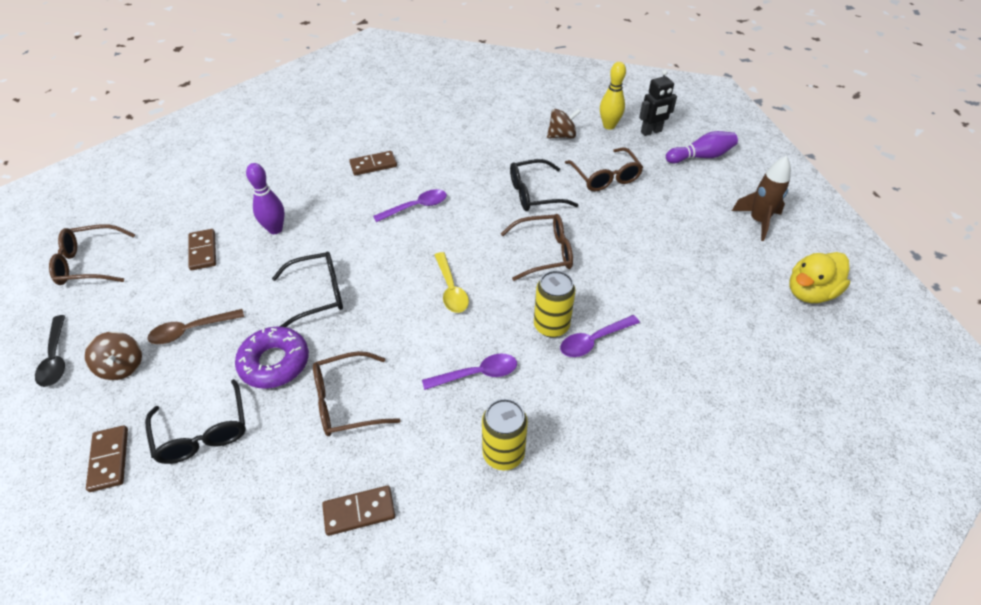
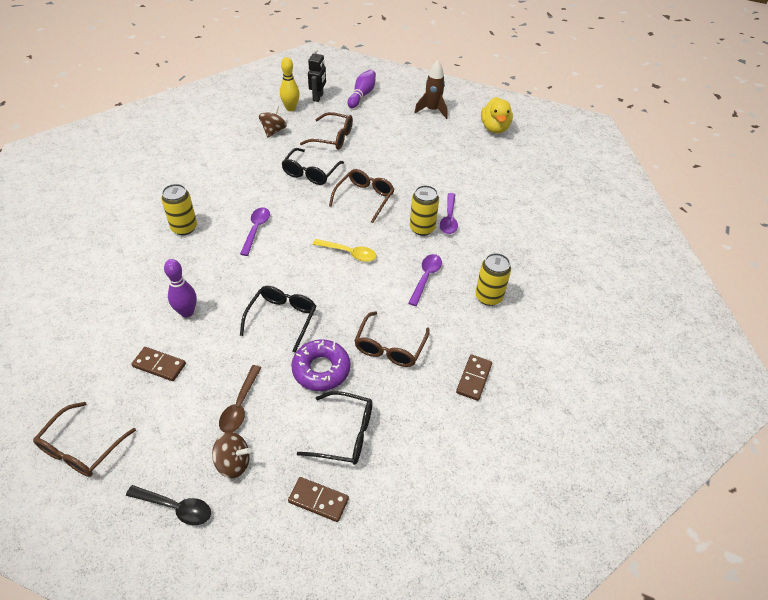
camera: 55 degrees left, 0 degrees up
brown domino [349,151,397,176] -> yellow can [161,184,197,235]

